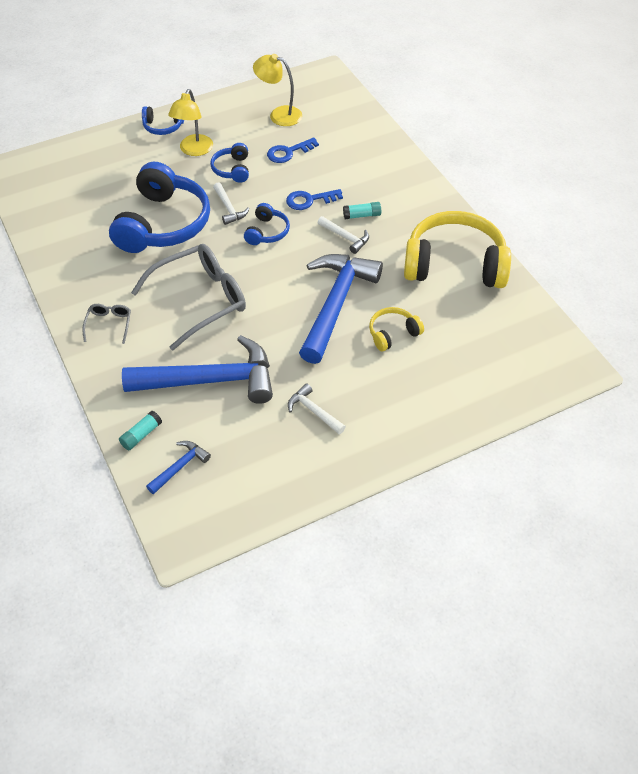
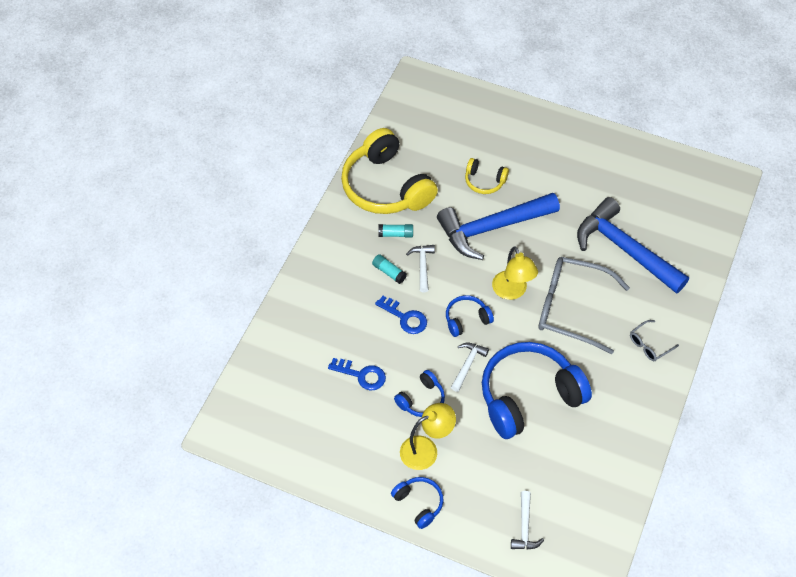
camera: 130 degrees left, 5 degrees up
turquoise glue stick [119,411,162,450] -> turquoise glue stick moved to [378,224,413,237]
blue hammer [146,441,211,494] -> none
yellow lamp [253,54,302,126] -> yellow lamp moved to [492,246,538,300]
white hammer [288,383,346,434] -> white hammer moved to [511,491,544,549]

